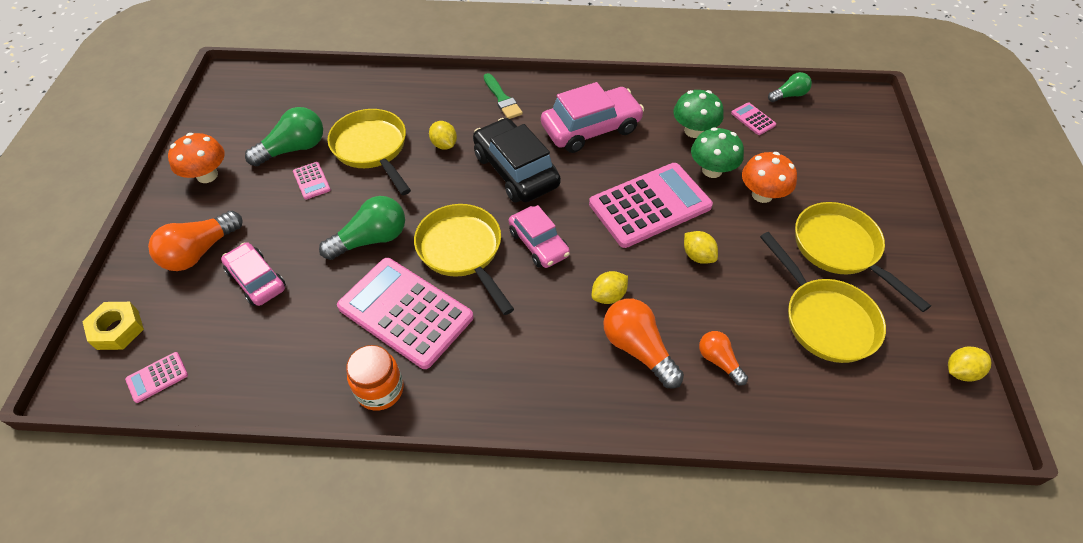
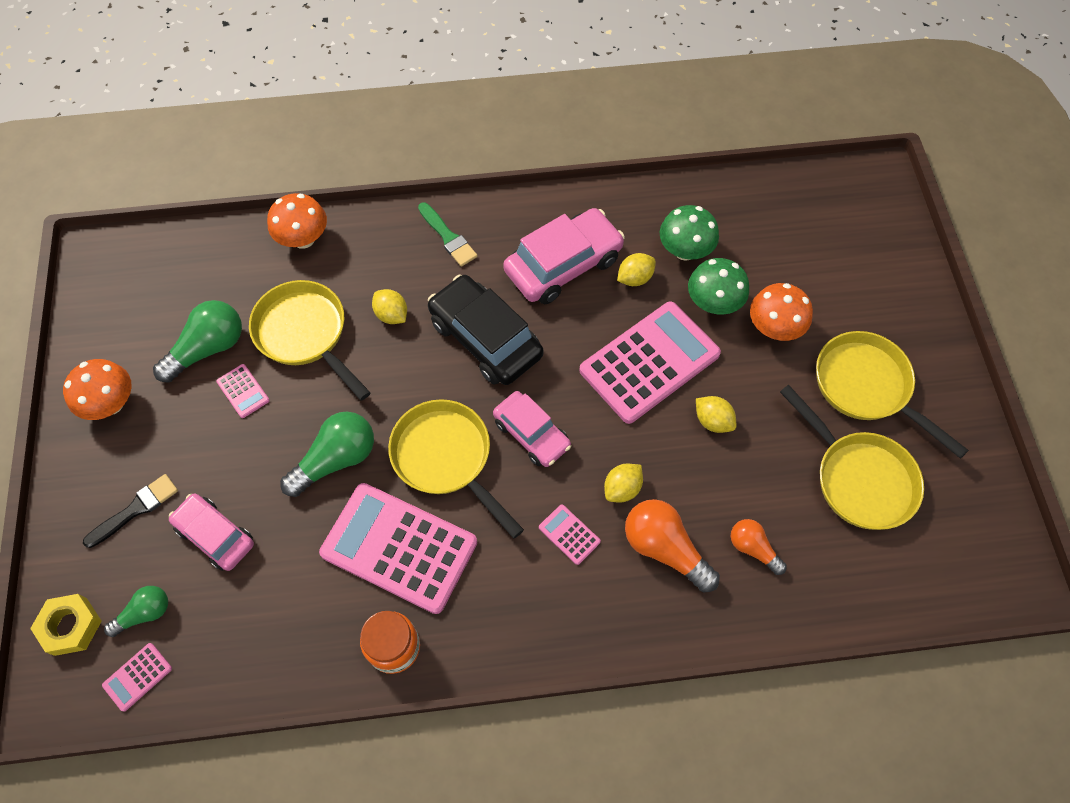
camera: 10 degrees left, 10 degrees up
orange light bulb [148,211,242,271] -> black brush [83,474,178,548]
pink calculator [731,102,776,135] -> pink calculator moved to [539,504,601,565]
green light bulb [768,72,812,102] -> green light bulb moved to [104,586,168,637]
yellow lemon [948,347,991,382] -> yellow lemon moved to [617,253,656,286]
none -> orange mushroom [267,193,327,249]

